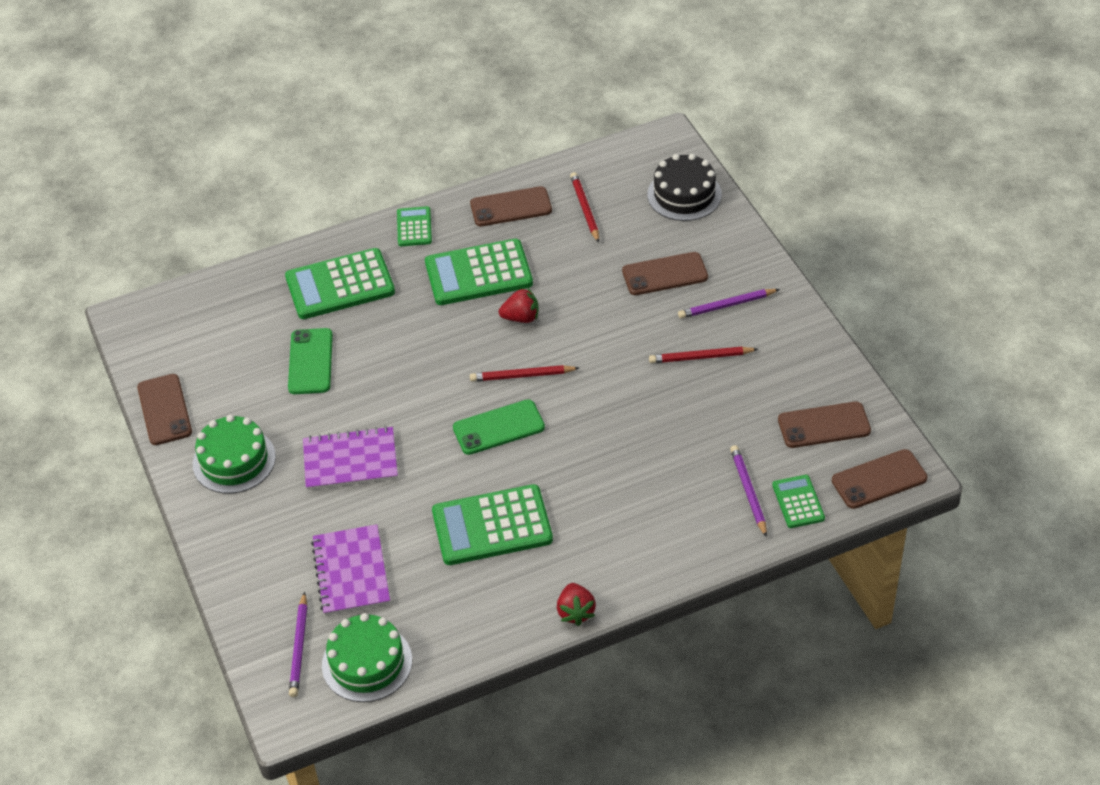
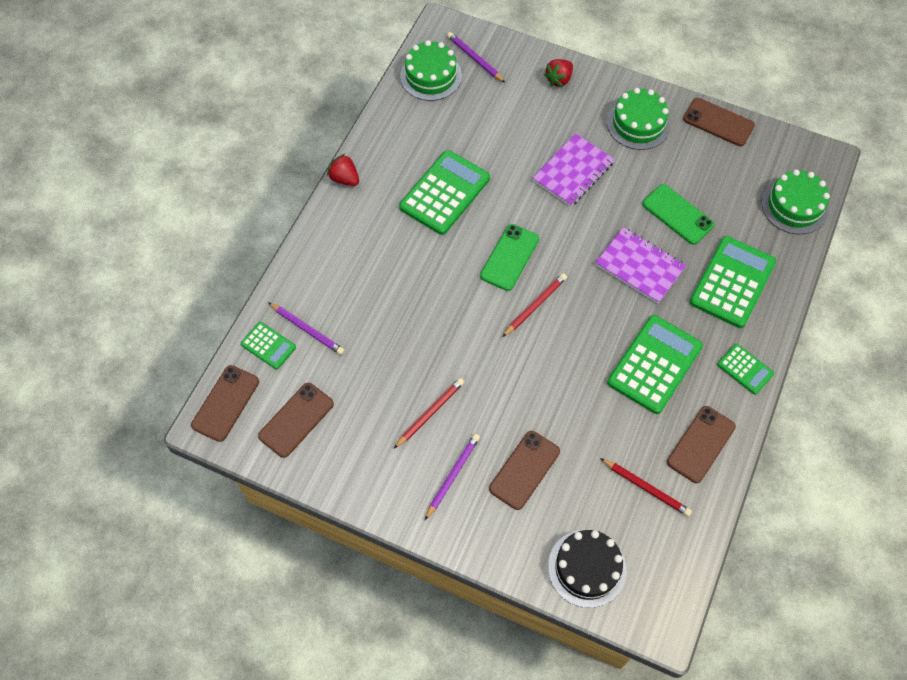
camera: 135 degrees right, 15 degrees up
purple notebook [311,524,390,616] -> purple notebook moved to [595,227,686,303]
red strawberry [499,287,539,323] -> red strawberry moved to [544,59,573,87]
none -> green cake [762,169,830,234]

